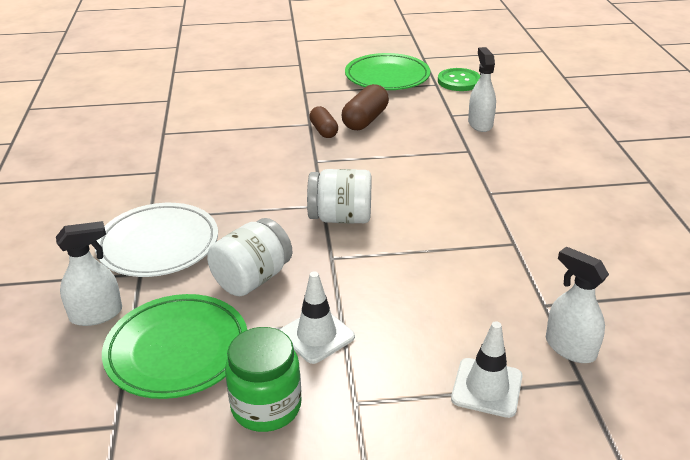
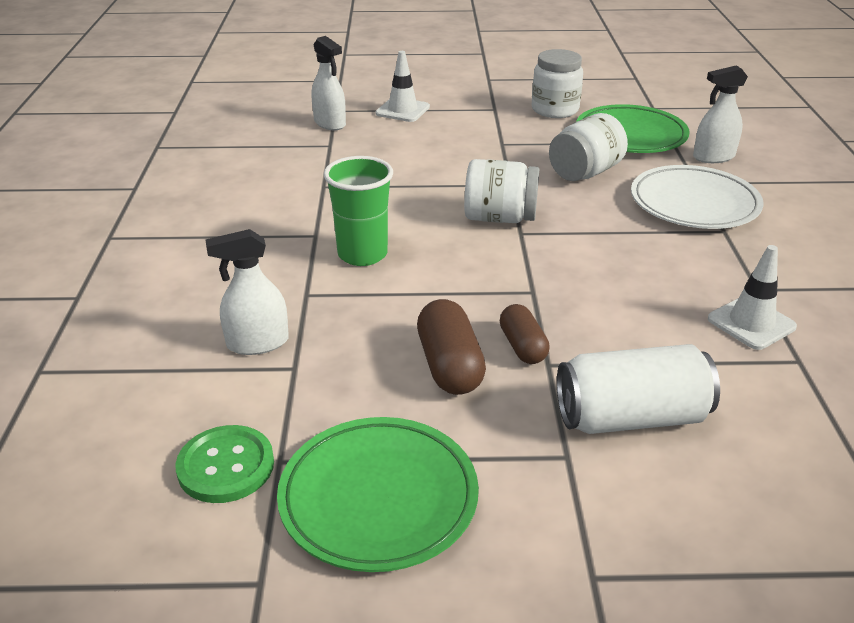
camera: 175 degrees left, 0 degrees up
green jar [225,327,301,432] -> white jar [532,49,583,118]
white traffic cone [280,271,355,364] -> white traffic cone moved to [708,245,797,350]
brown capsule [342,84,389,130] -> brown capsule turned 45 degrees counterclockwise [417,299,486,395]
white spray bottle [468,47,496,132] -> white spray bottle turned 75 degrees clockwise [206,229,289,355]
none -> green cup [324,156,393,266]
none -> white can [557,344,720,434]

